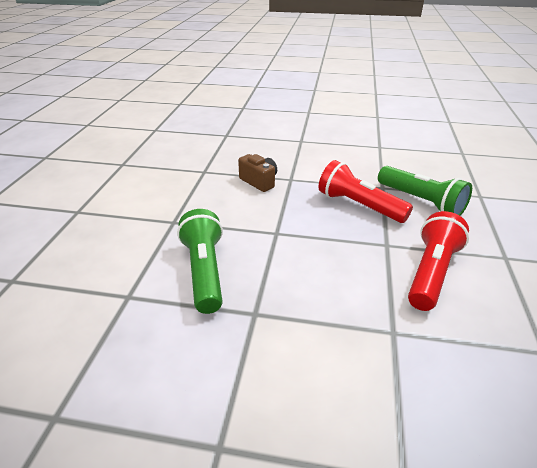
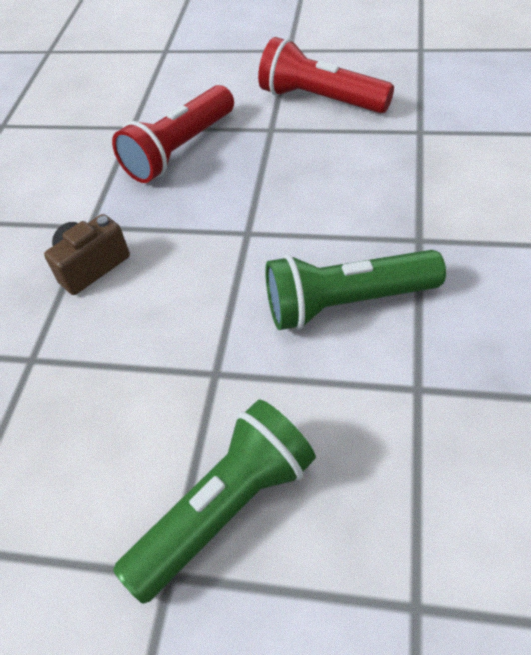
camera: 85 degrees left, 15 degrees up
green flashlight [378,166,472,216] -> green flashlight moved to [113,399,316,604]

